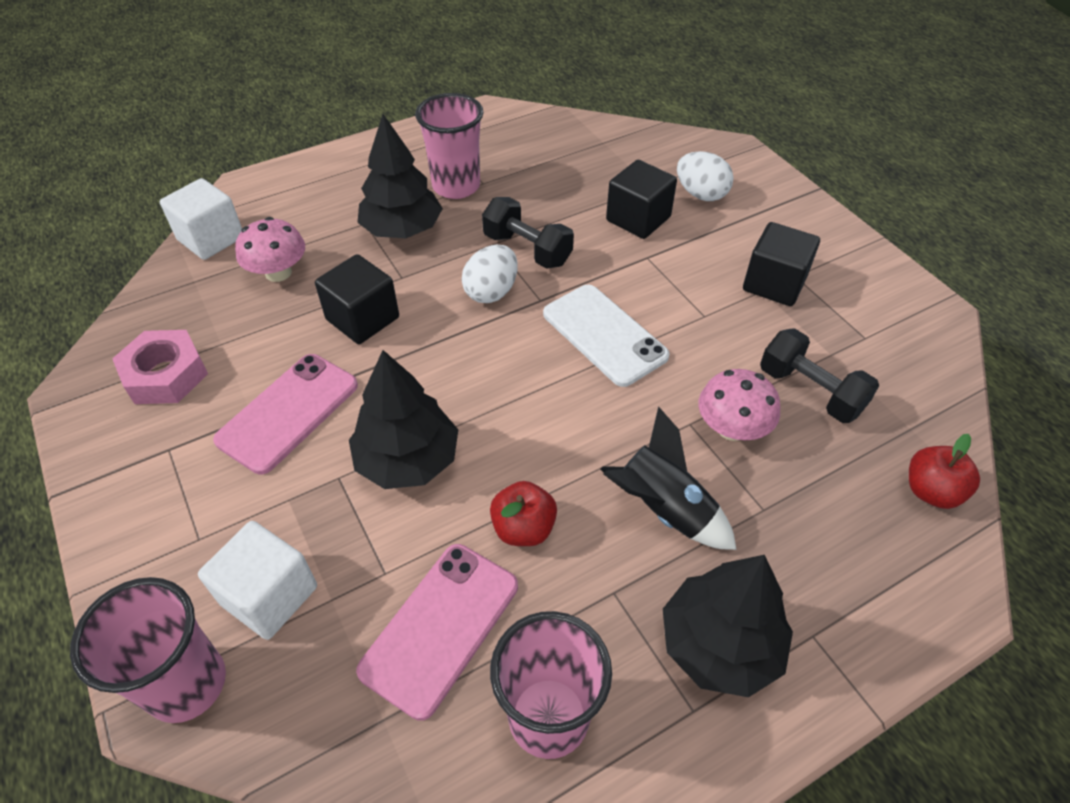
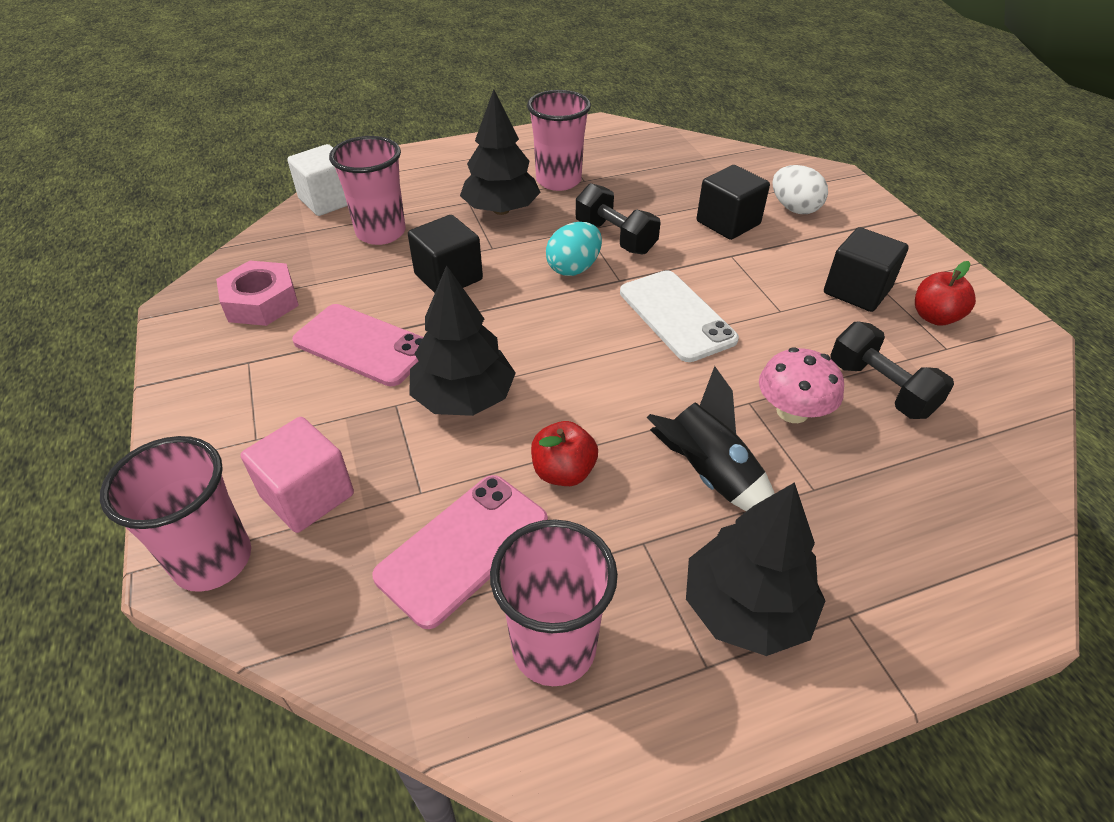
camera: 10 degrees right, 5 degrees down
white cube [198,521,317,640] -> pink cube [241,417,354,533]
pink phone [213,354,358,474] -> pink phone turned 75 degrees clockwise [292,304,423,386]
pink mushroom [235,217,305,282] -> pink cup [329,136,406,245]
white egg [461,245,518,303] -> turquoise egg [546,222,602,276]
red apple [909,434,980,509] -> red apple moved to [915,261,976,326]

